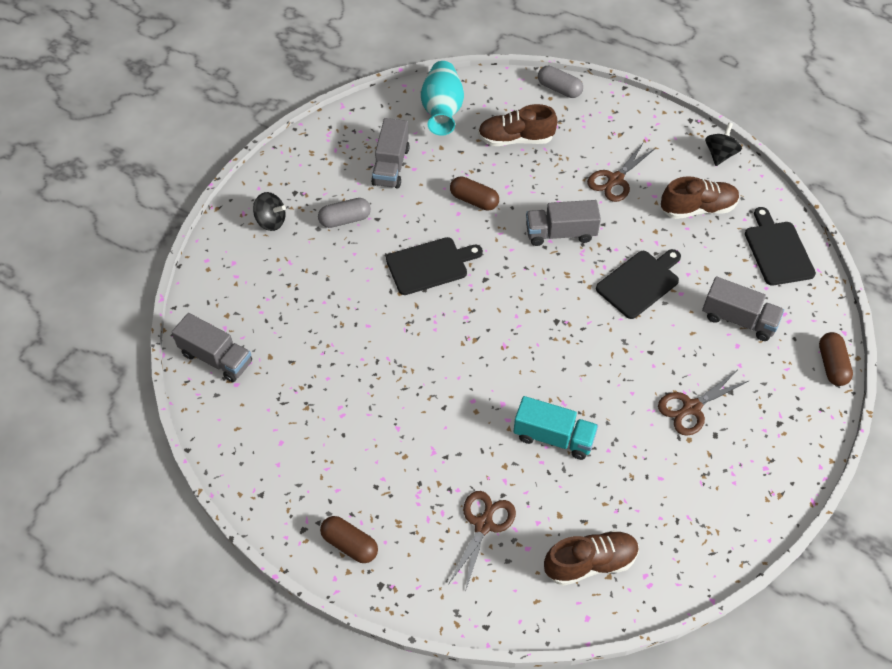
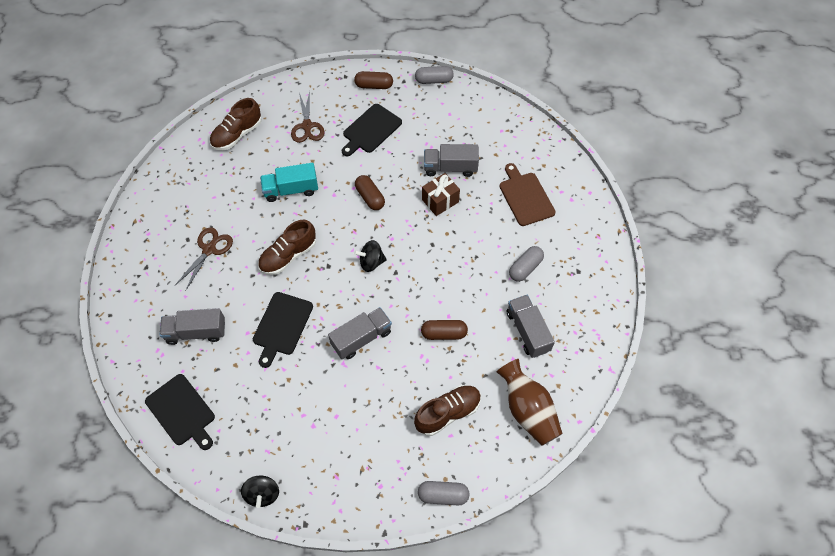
camera: 150 degrees right, 5 degrees up
grey truck [172,313,252,382] -> grey truck moved to [424,144,479,177]
black spinning top [253,192,286,231] -> black spinning top moved to [354,240,387,272]
black cutting board [386,237,483,295] -> black cutting board moved to [342,104,402,156]
turquoise vase [421,61,464,136] -> brown vase [497,359,563,446]
brown scissors [587,142,656,202] -> none
brown shoe [661,176,740,219] -> brown shoe moved to [258,219,316,275]
brown capsule [819,332,853,386] -> brown capsule moved to [355,175,385,210]
none -> grey capsule [415,66,454,84]
none -> brown gift [422,173,460,216]
none -> brown cutting board [499,163,556,226]

